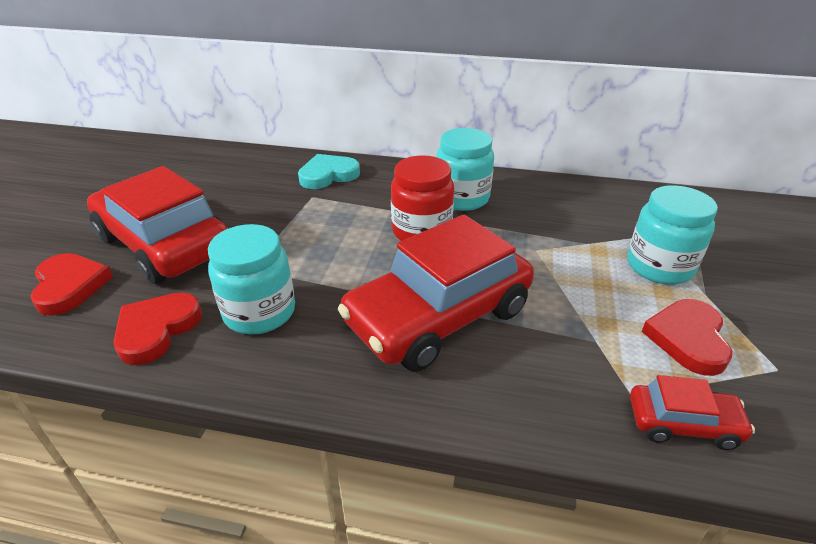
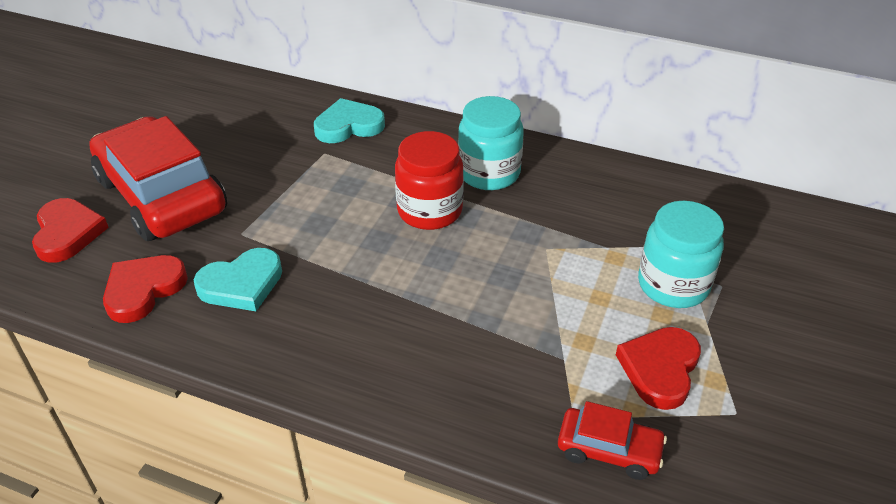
camera: 10 degrees right, 5 degrees up
turquoise jar [208,224,295,335] -> turquoise heart [194,248,282,311]
red car [338,214,534,372] -> none

